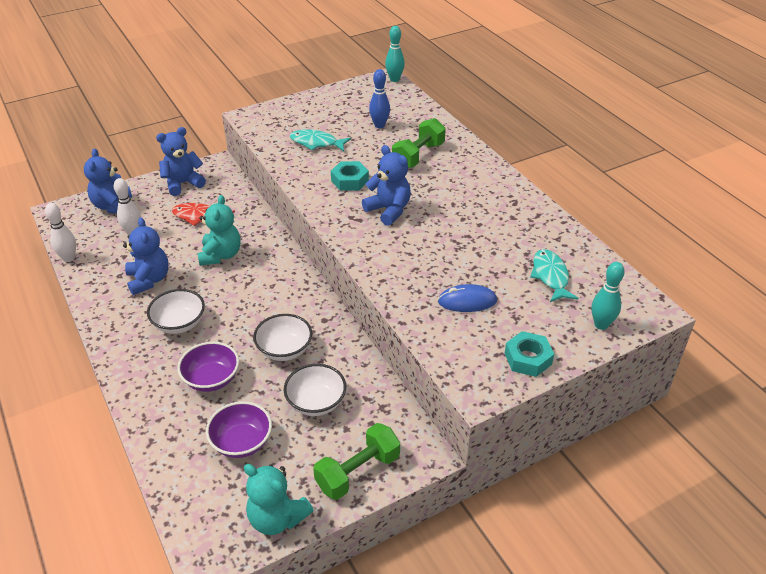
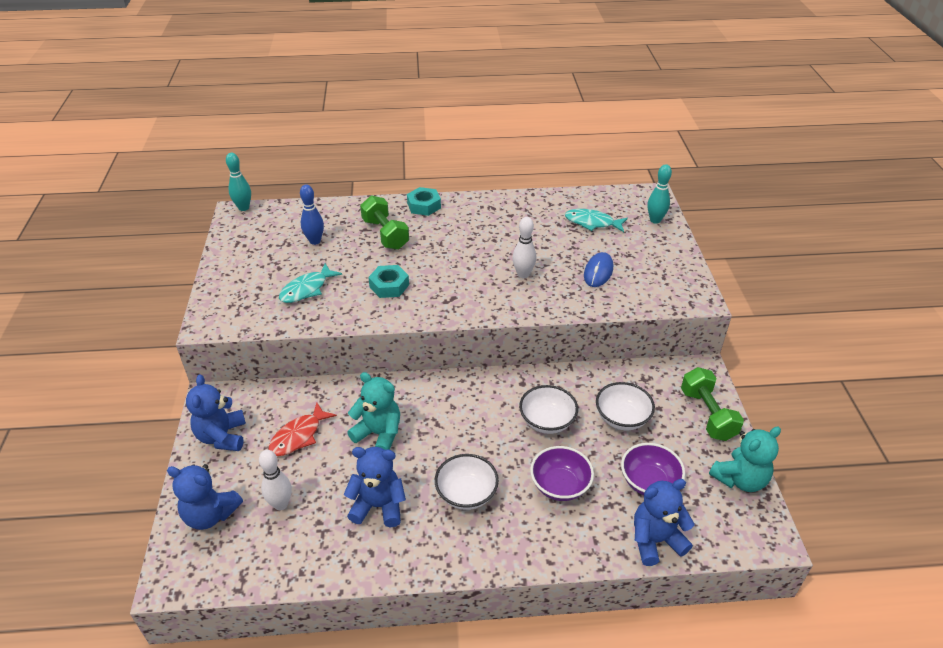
camera: 65 degrees left, 0 degrees up
white bowling pin [45,203,76,262] -> white bowling pin moved to [512,217,536,278]
blue teddy bear [362,145,411,226] -> blue teddy bear moved to [634,479,695,566]
turquoise nut [505,331,554,377] -> turquoise nut moved to [407,187,441,216]

